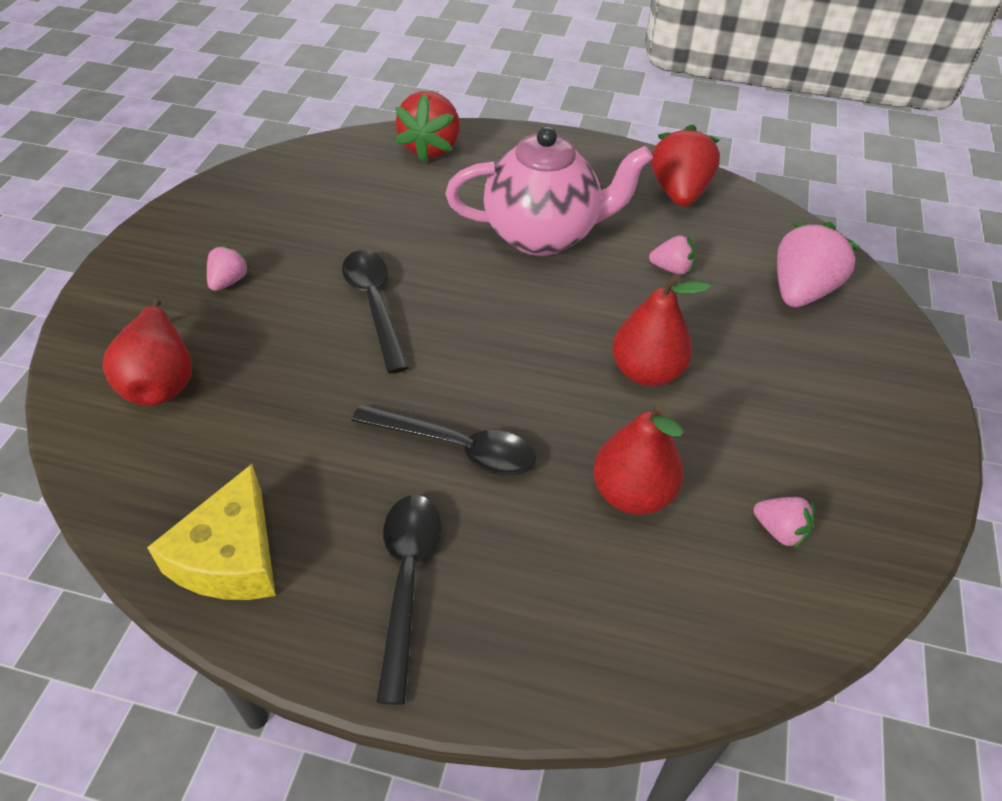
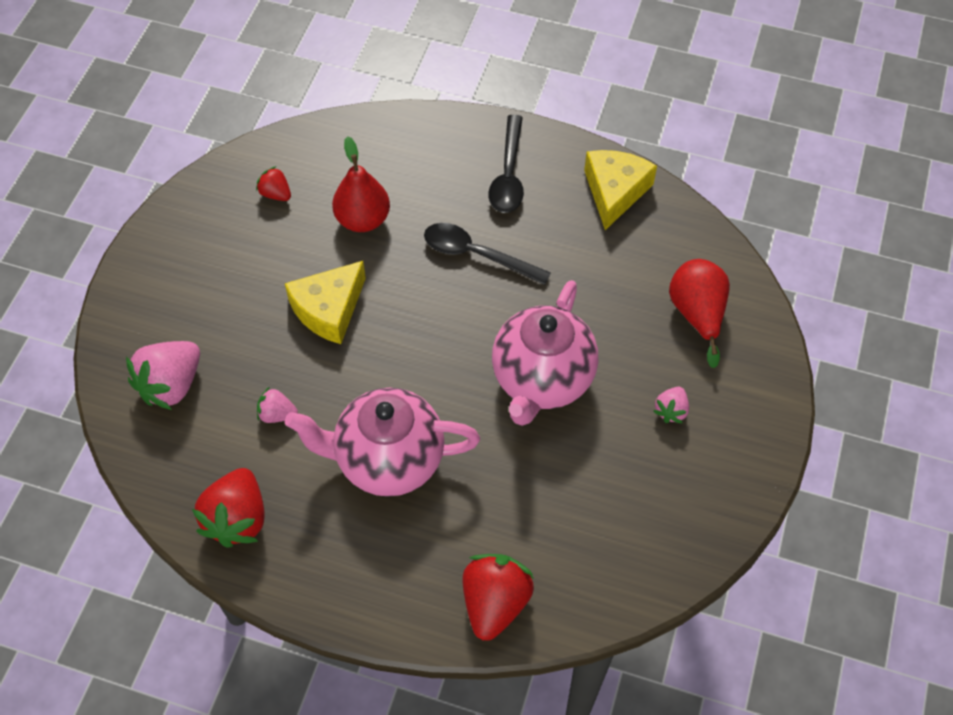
camera: 175 degrees left, 10 degrees up
black spoon [342,250,409,374] -> pink teapot [492,280,598,426]
red pear [612,274,711,386] -> yellow cheese [285,261,366,344]
pink strawberry [754,497,814,550] -> red strawberry [256,166,291,201]

